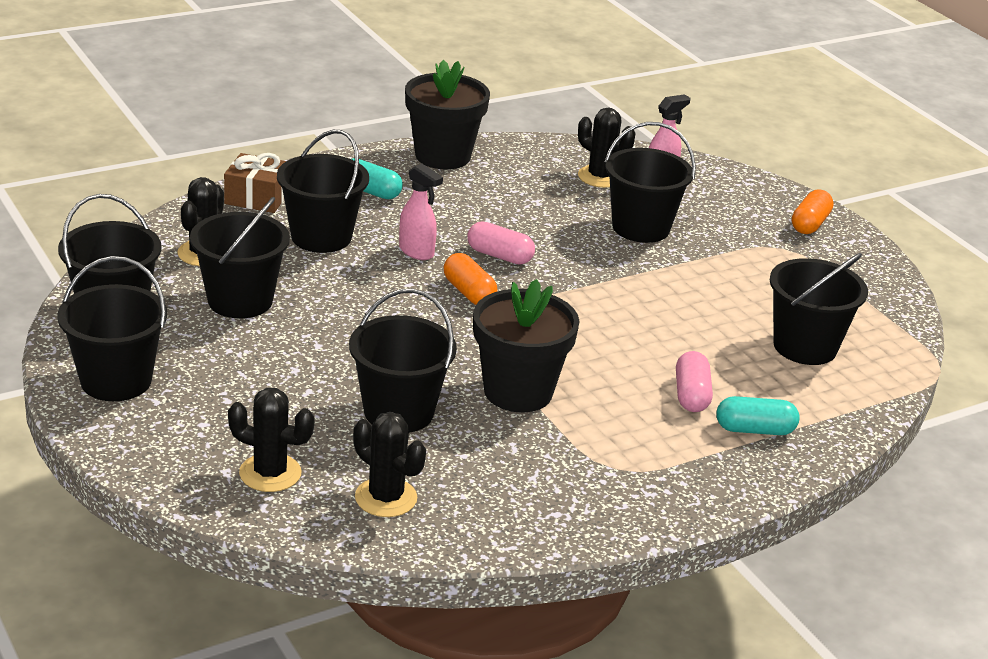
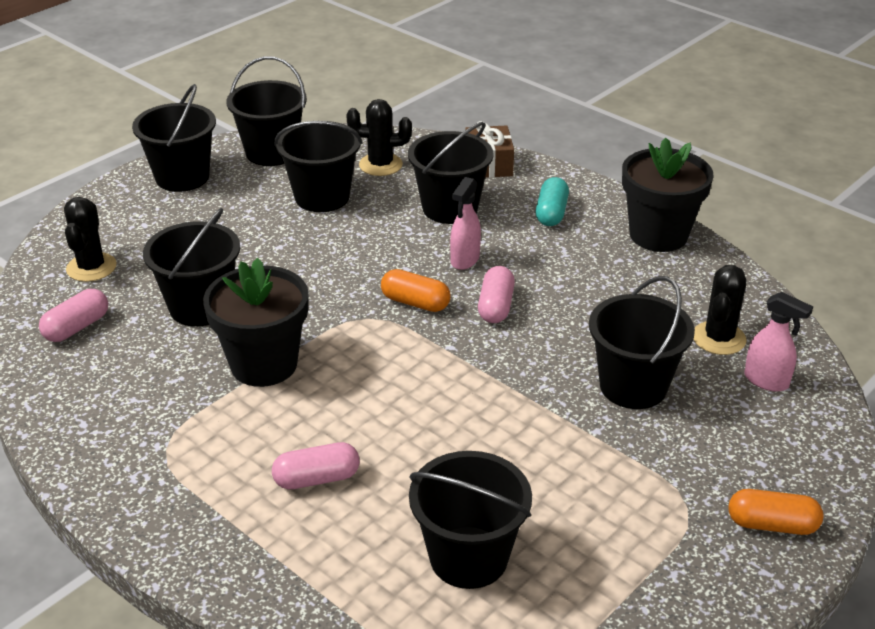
camera: 75 degrees right, 5 degrees up
black cactus [353,412,426,517] -> pink capsule [39,289,108,342]
orange capsule [444,253,498,305] -> orange capsule turned 75 degrees clockwise [381,269,451,312]
turquoise capsule [716,396,800,435] -> none

